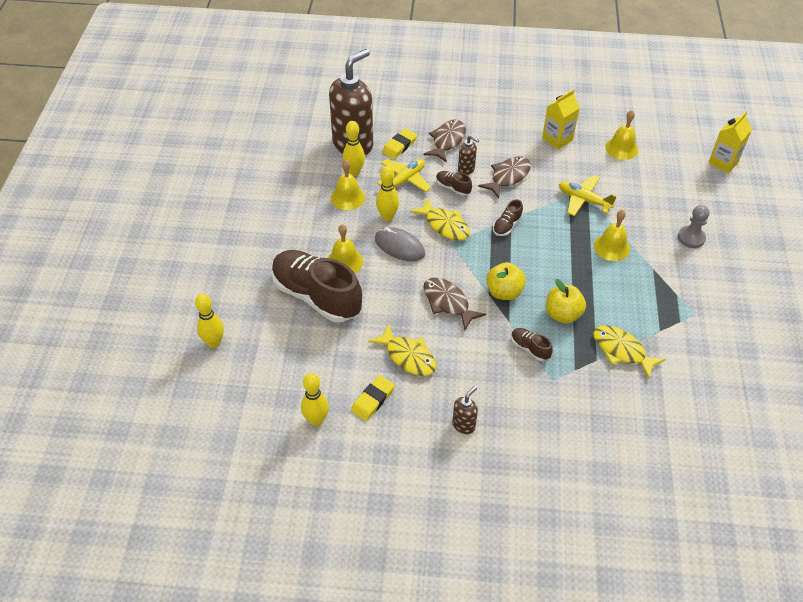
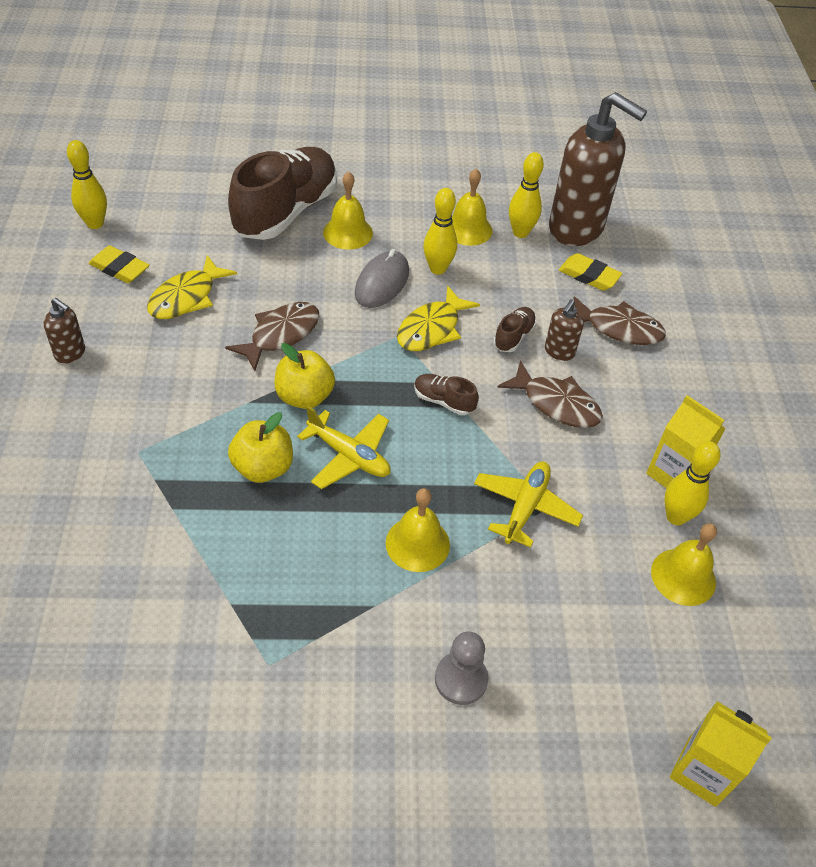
camera: 80 degrees right, 0 degrees up
yellow bowling pin [195,294,224,348] -> yellow bowling pin moved to [664,441,720,525]
yellow plane [377,159,431,194] -> yellow plane moved to [297,406,391,489]
brown shoe [511,328,553,361] -> none
yellow fish [593,325,666,379] -> none

